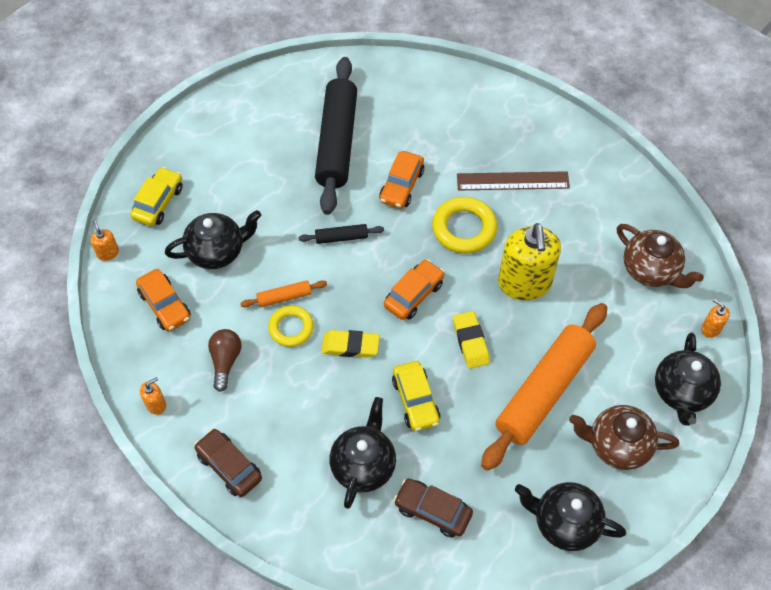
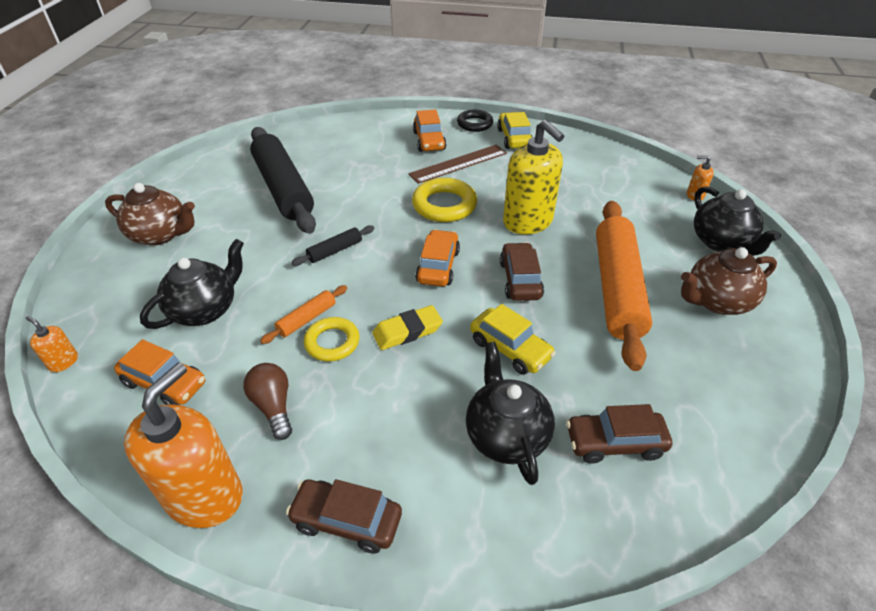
camera: 30 degrees left, 15 degrees down
yellow car [130,167,183,226] -> yellow car moved to [497,112,532,149]
orange soap dispenser [140,377,166,415] -> orange soap dispenser [124,363,243,528], size x2.35
orange car [379,151,424,209] -> orange car moved to [413,109,446,152]
yellow eraser [453,311,490,369] -> brown car [500,242,544,301]
black teapot [515,482,626,551] -> none
brown teapot [617,224,704,288] -> brown teapot moved to [105,183,195,246]
none -> black ring [457,109,493,132]

